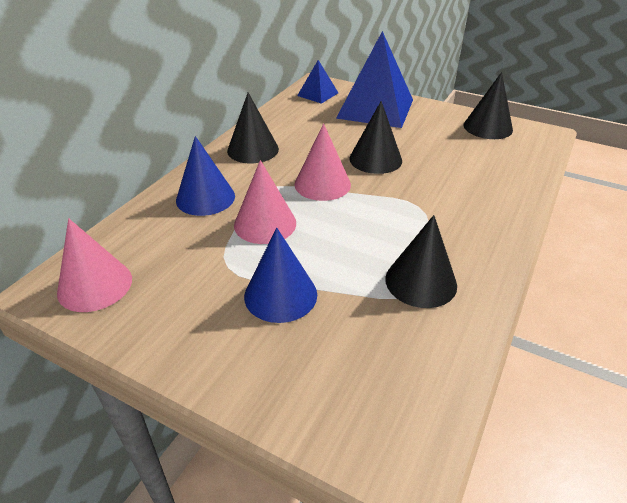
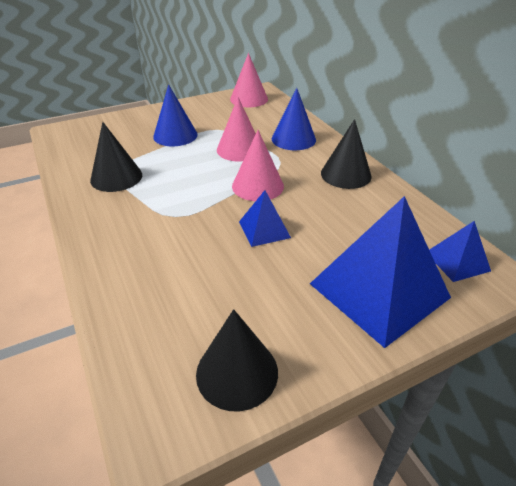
camera: 125 degrees right, 0 degrees up
black cone [349,101,402,174] -> blue pyramid [239,190,291,247]

